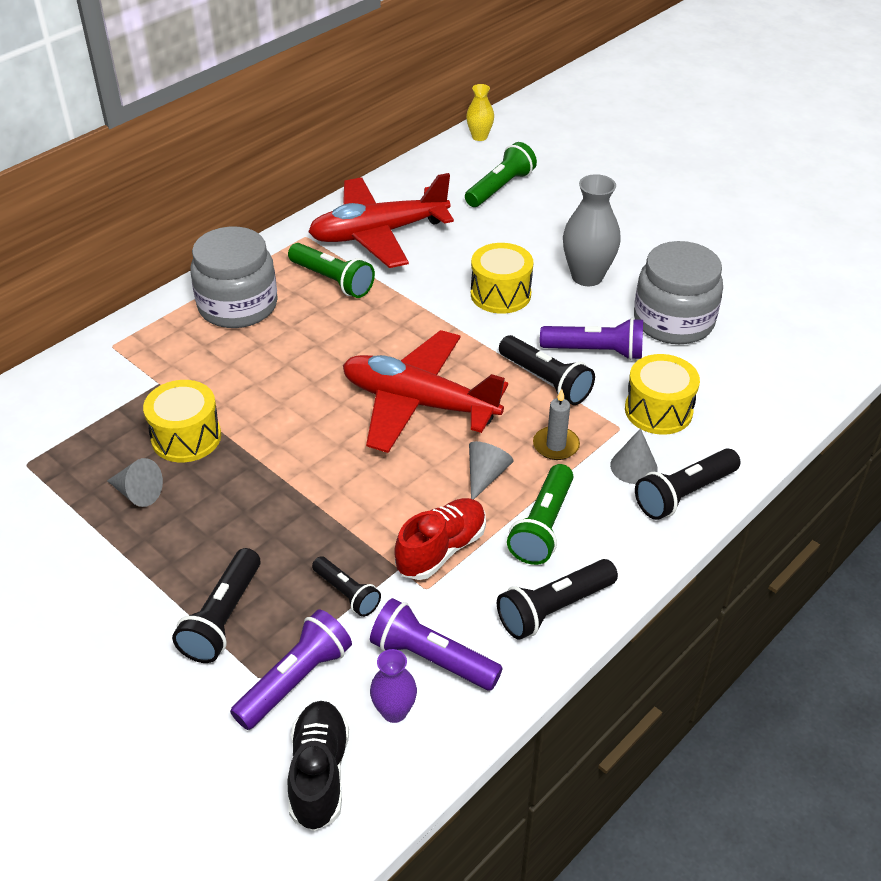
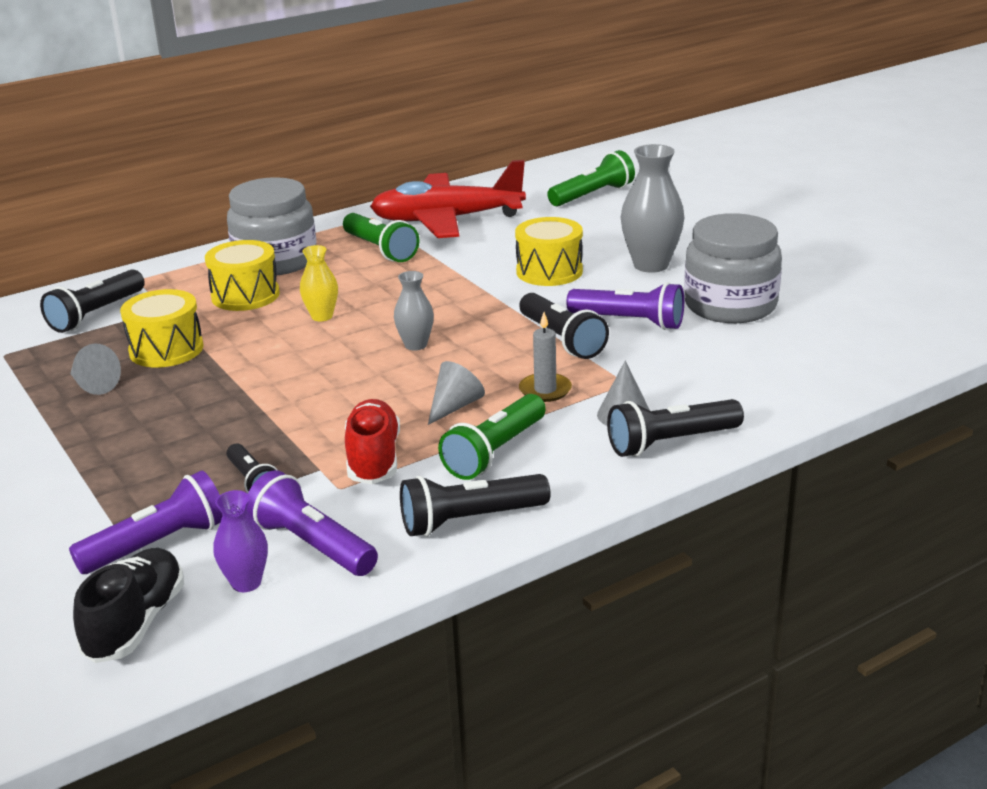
camera: 15 degrees right, 15 degrees down
black flashlight [172,548,260,663] -> black flashlight moved to [40,269,145,333]
red plane [343,330,508,453] -> grey vase [394,271,434,351]
red shoe [394,498,486,580] -> red shoe turned 60 degrees counterclockwise [345,399,400,484]
yellow vase [466,84,494,141] -> yellow vase moved to [300,245,338,321]
yellow drum [625,354,700,435] -> yellow drum moved to [205,240,280,311]

